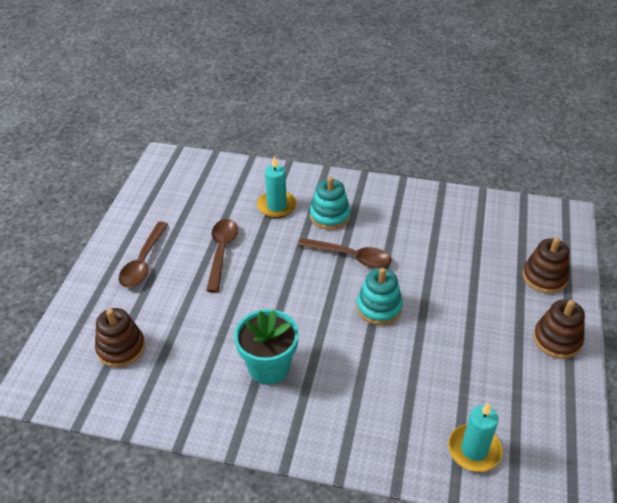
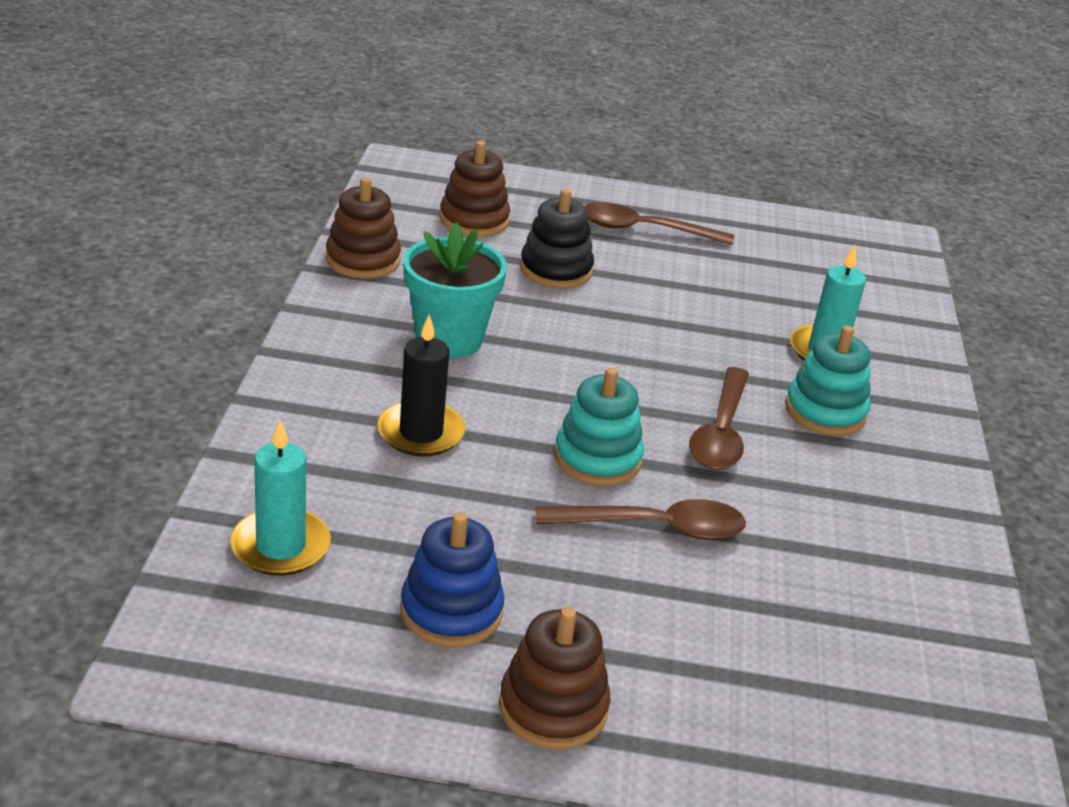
camera: 80 degrees right, 10 degrees down
brown spoon [206,219,238,292] -> brown spoon moved to [536,499,746,540]
brown stacking toy [522,237,570,294] -> brown stacking toy moved to [326,177,401,279]
none -> black candle [377,314,466,457]
none -> blue stacking toy [400,512,505,647]
none -> black stacking toy [520,189,594,289]

